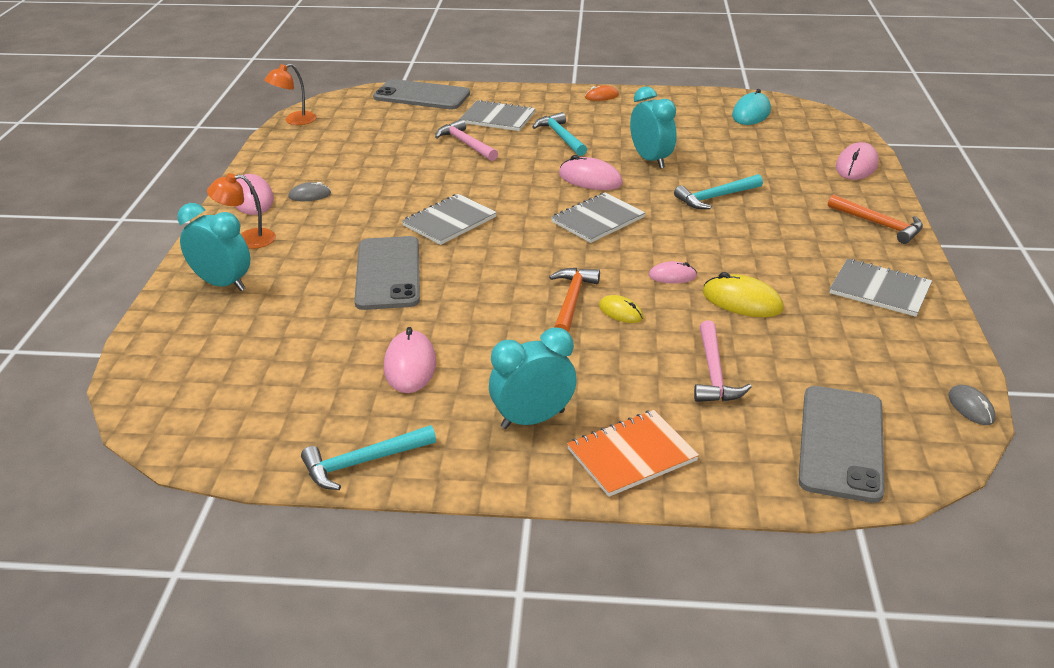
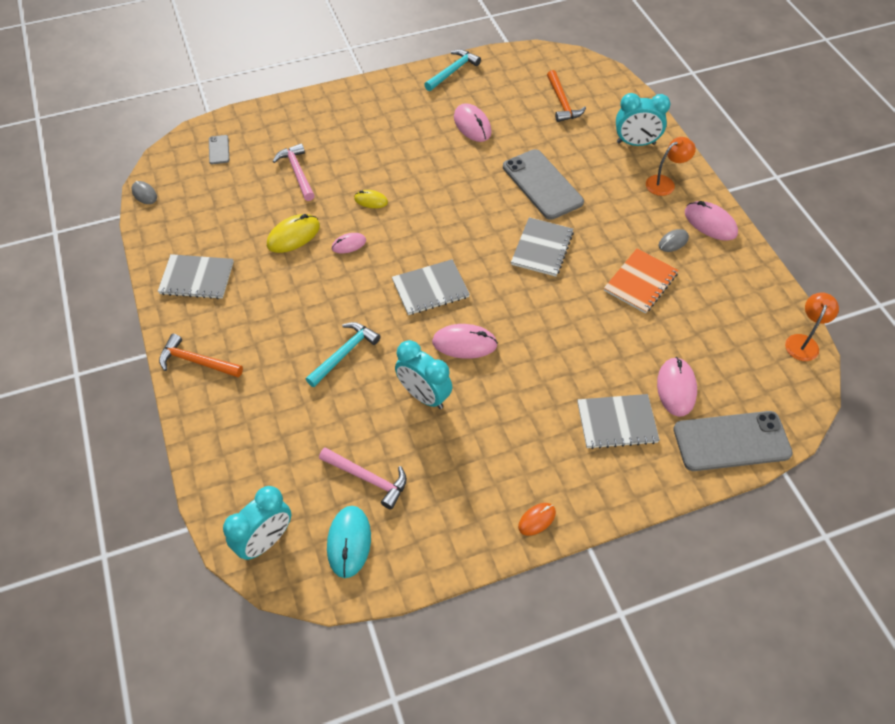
camera: 155 degrees right, 20 degrees up
pink hammer [435,119,498,161] -> pink hammer moved to [319,447,407,509]
turquoise clock [489,327,577,429] -> turquoise clock moved to [223,486,291,560]
turquoise hammer [532,112,587,156] -> none
orange hammer [549,268,600,332] -> orange hammer moved to [547,70,586,122]
grey notebook [551,192,646,243] -> grey notebook turned 45 degrees clockwise [392,259,470,315]
orange notebook [567,410,699,497] -> orange notebook moved to [604,248,679,313]
yellow mouse [703,272,784,317] -> yellow mouse turned 45 degrees counterclockwise [267,214,320,253]
grey phone [798,386,885,503] -> grey phone [209,135,229,164], size x0.45
pink mouse [836,142,879,180] -> pink mouse moved to [657,357,697,417]

